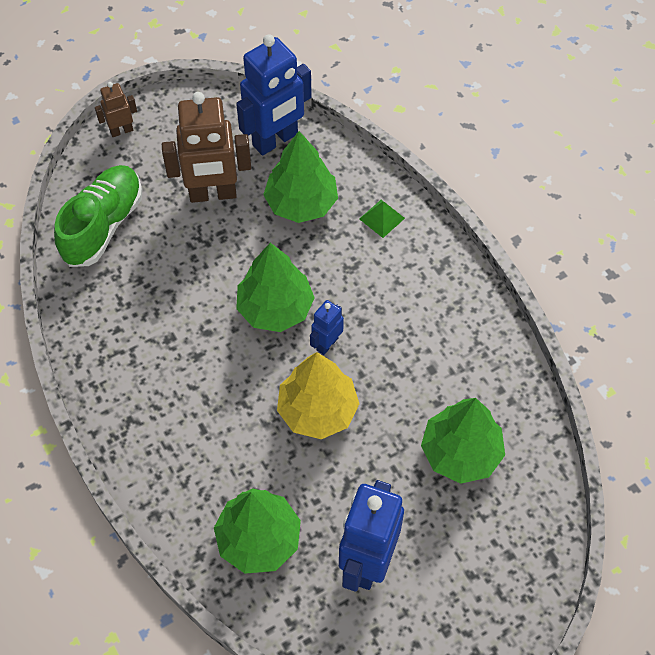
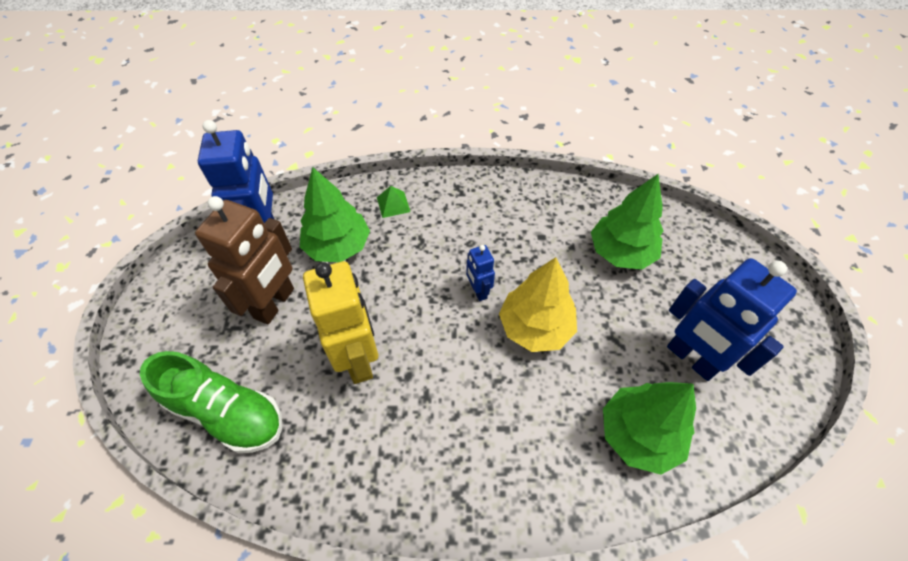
camera: 60 degrees left, 5 degrees down
green shoe [54,165,142,267] -> green shoe turned 150 degrees clockwise [140,351,282,453]
brown robot [95,82,137,137] -> none
green tree [236,243,315,332] -> none
none -> yellow robot [303,261,378,384]

